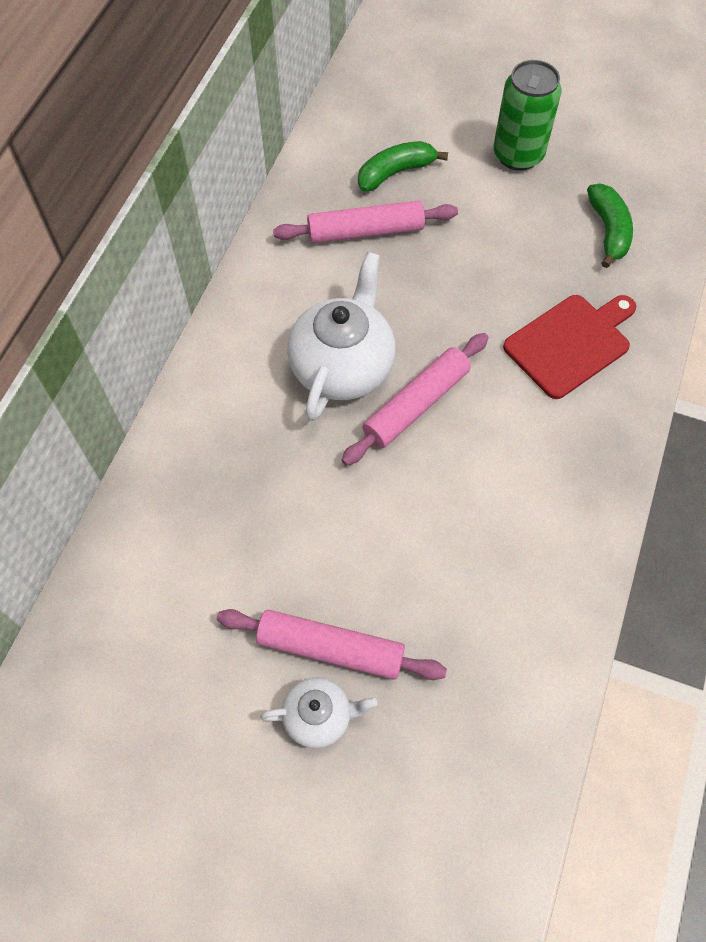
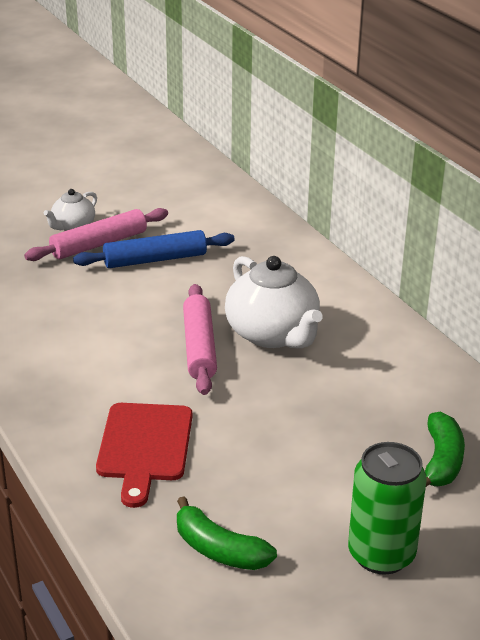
camera: 130 degrees right, 30 degrees down
pink rolling pin [273,201,458,243] -> none
none -> blue rolling pin [73,230,235,268]

